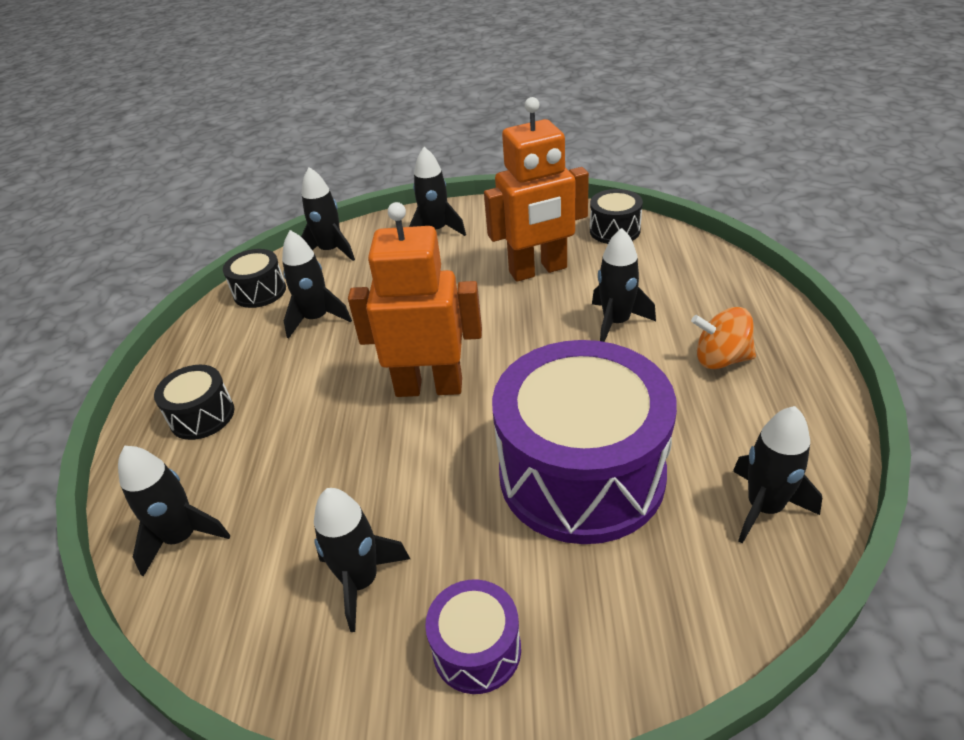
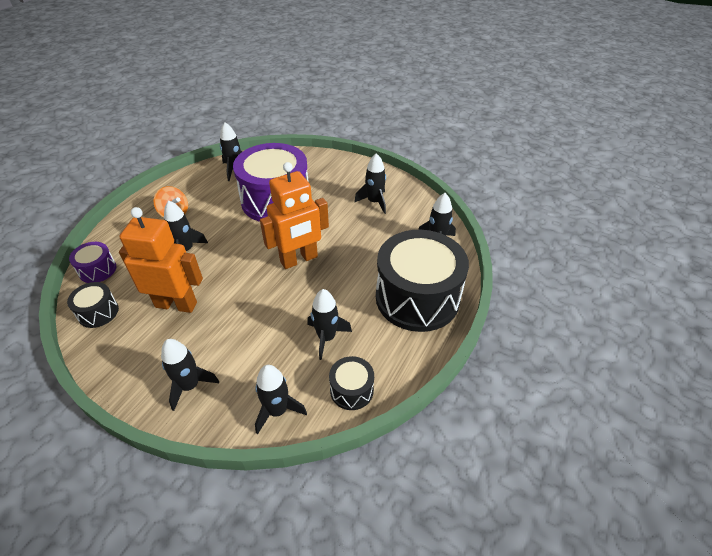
camera: 155 degrees left, 5 degrees up
black drum [154,365,234,440] -> black drum [376,230,469,332], size x2.25
orange robot [348,202,482,397] -> orange robot turned 60 degrees counterclockwise [260,162,329,269]
purple drum [425,579,521,694] -> purple drum moved to [69,242,116,283]

